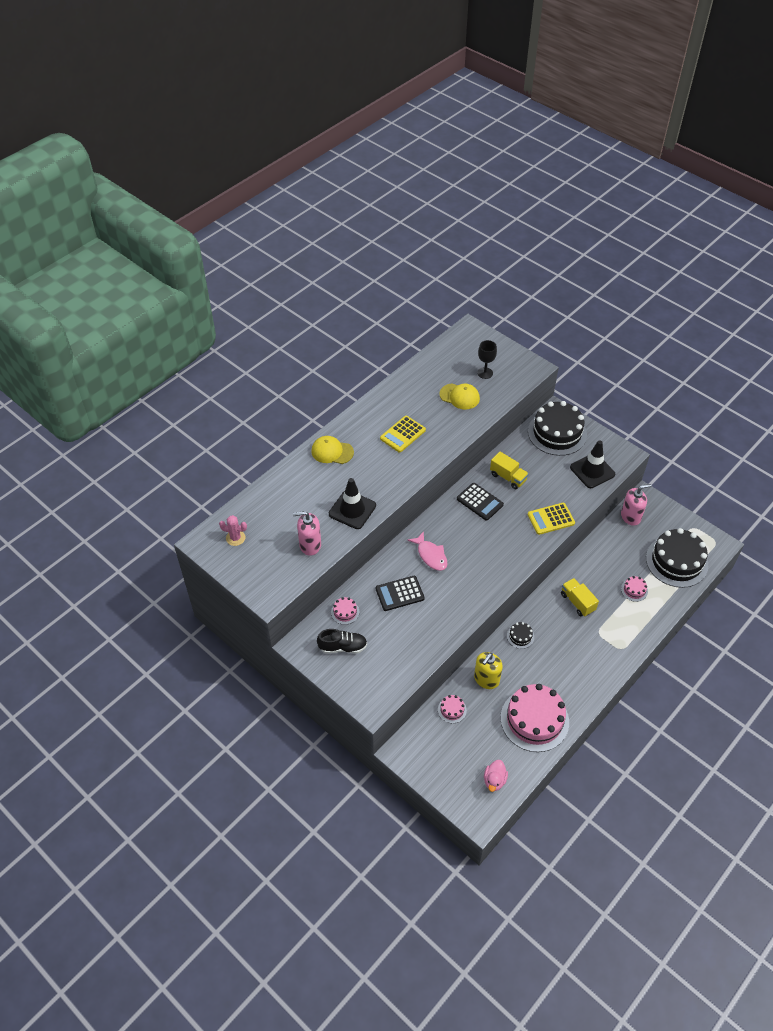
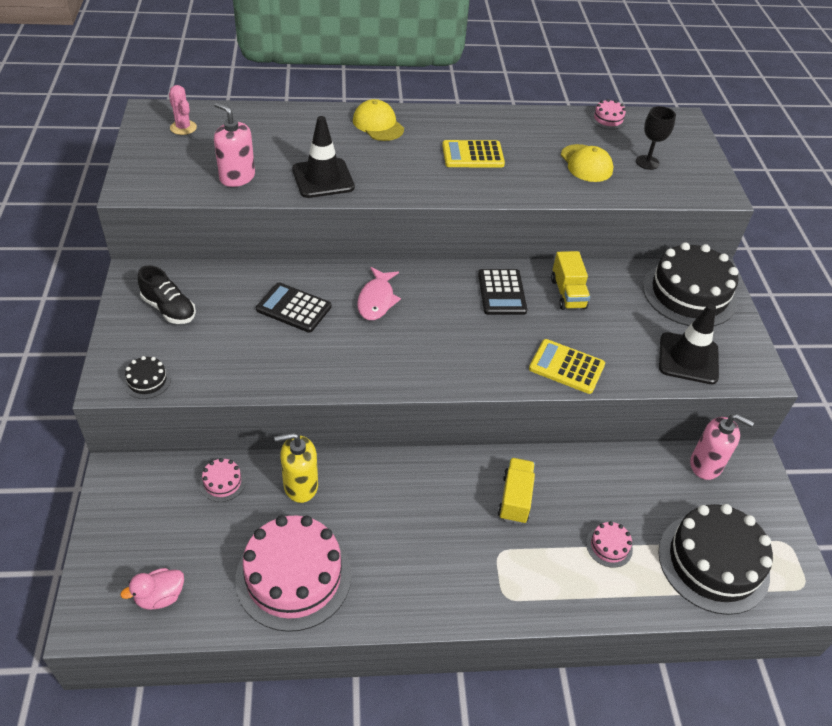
camera: 40 degrees right, 5 degrees down
pink cake [331,597,359,625] -> pink cake moved to [591,99,626,129]
black cake [507,622,534,649] -> black cake moved to [124,356,171,399]

